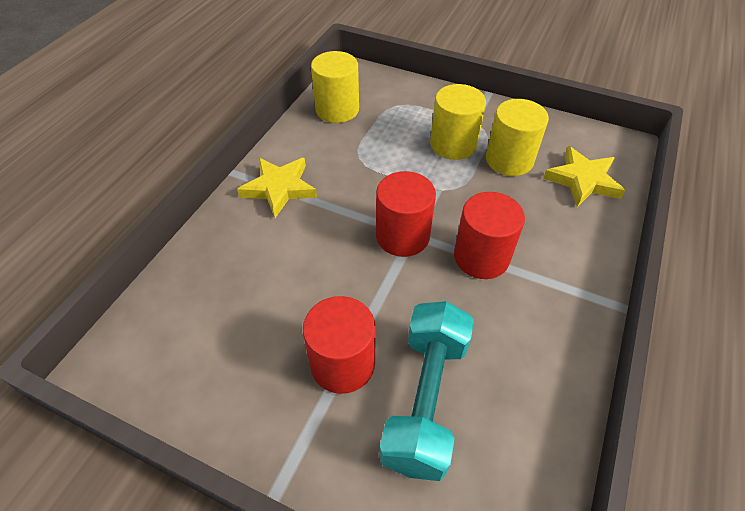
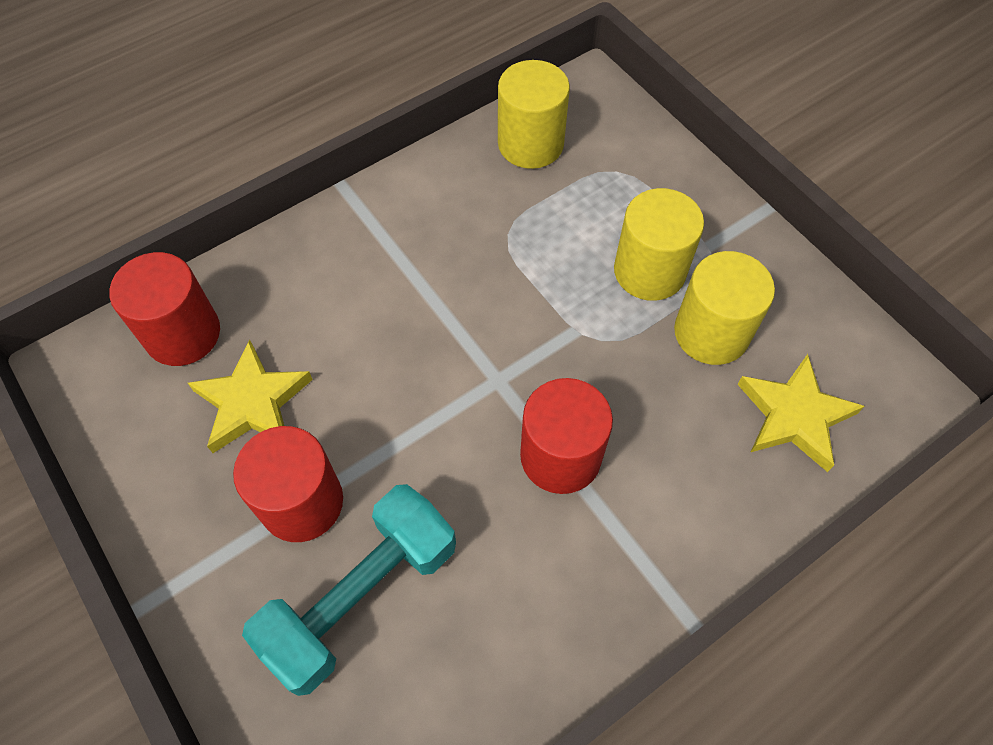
camera: 30 degrees right, 10 degrees up
yellow star [237,158,317,218] -> yellow star moved to [188,340,313,453]
red cylinder [376,171,436,257] -> red cylinder moved to [109,252,220,366]

